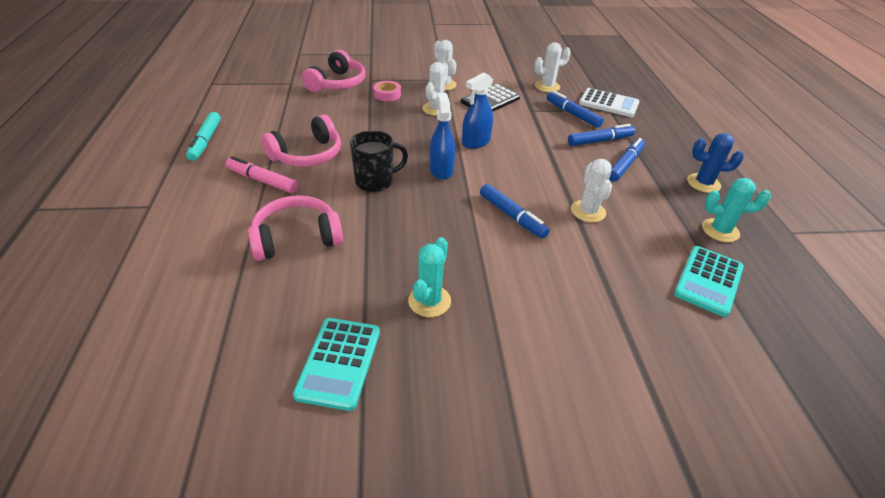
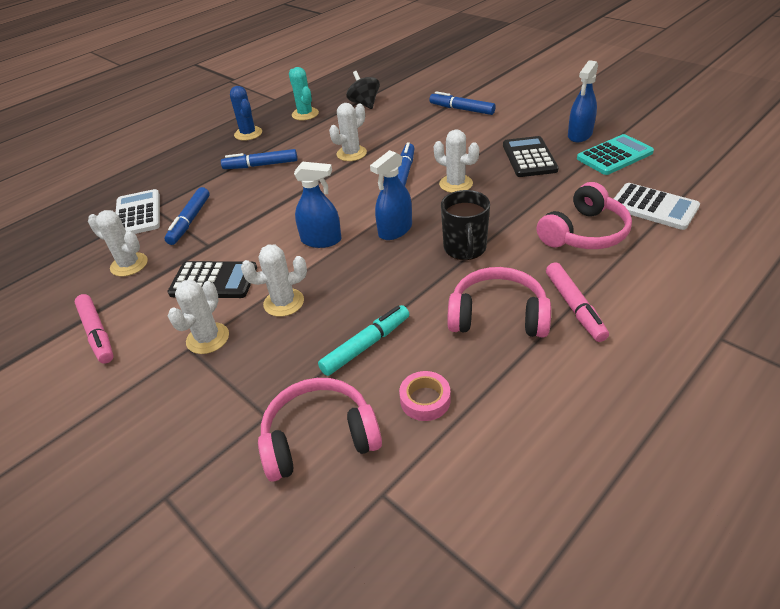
camera: 125 degrees left, 0 degrees up
turquoise marker [186,112,221,161] -> turquoise marker moved to [318,305,409,376]
pink headphones [248,195,343,261] -> pink headphones turned 75 degrees counterclockwise [537,182,632,249]
black mug [350,130,408,192] -> black mug turned 120 degrees counterclockwise [441,190,490,260]
pink tape [373,81,401,101] -> pink tape moved to [399,371,451,421]
turquoise cactus [408,237,451,317] -> black calculator [503,136,559,177]
blue marker [568,124,635,146] -> blue marker moved to [429,91,496,115]
turquoise calculator [674,246,744,317] -> black spinning top [346,71,380,109]
none -> pink marker [74,294,113,363]
none -> white cactus [434,130,479,193]
none -> blue spray bottle [568,60,598,142]
none -> white calculator [614,183,700,230]

